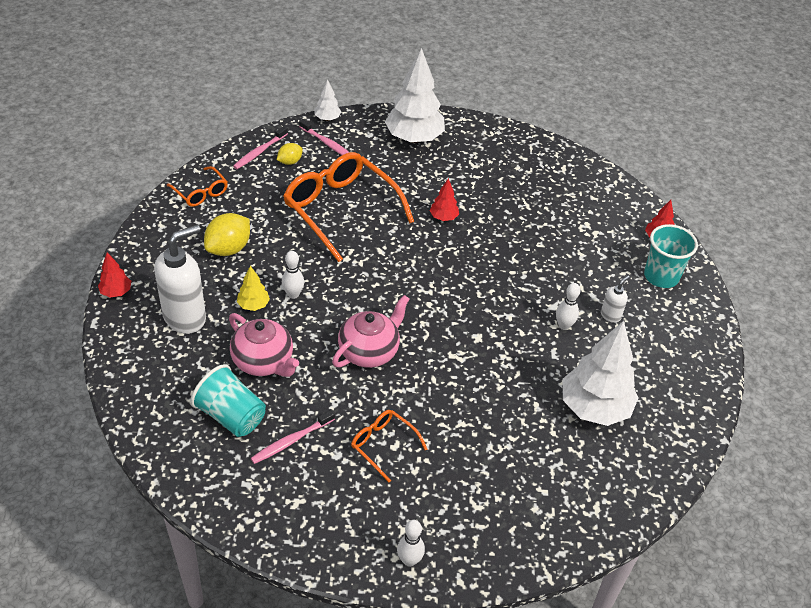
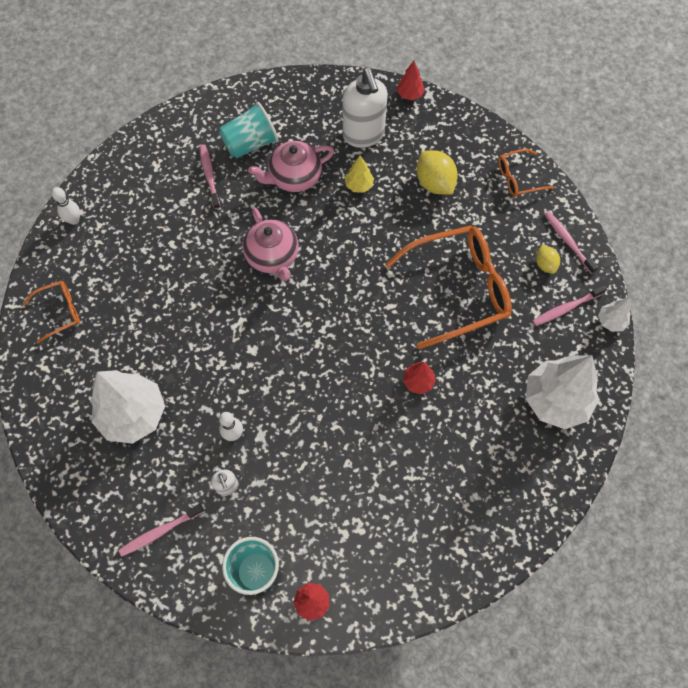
camera: 115 degrees right, 20 degrees up
white bowling pin [282,251,304,299] -> none
orange glasses [351,410,427,482] -> orange glasses moved to [23,281,80,343]
none -> pink toothbrush [118,504,204,557]

